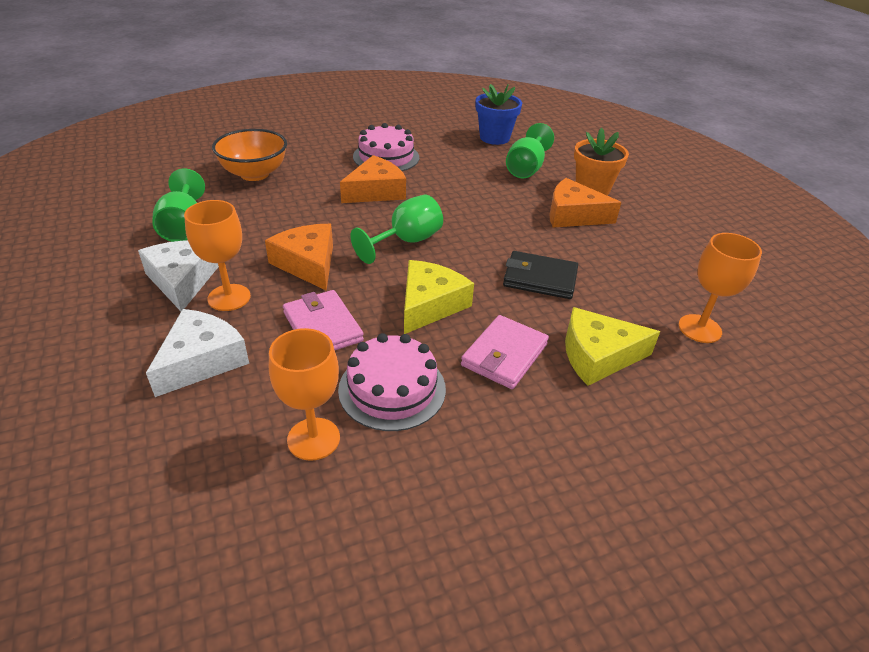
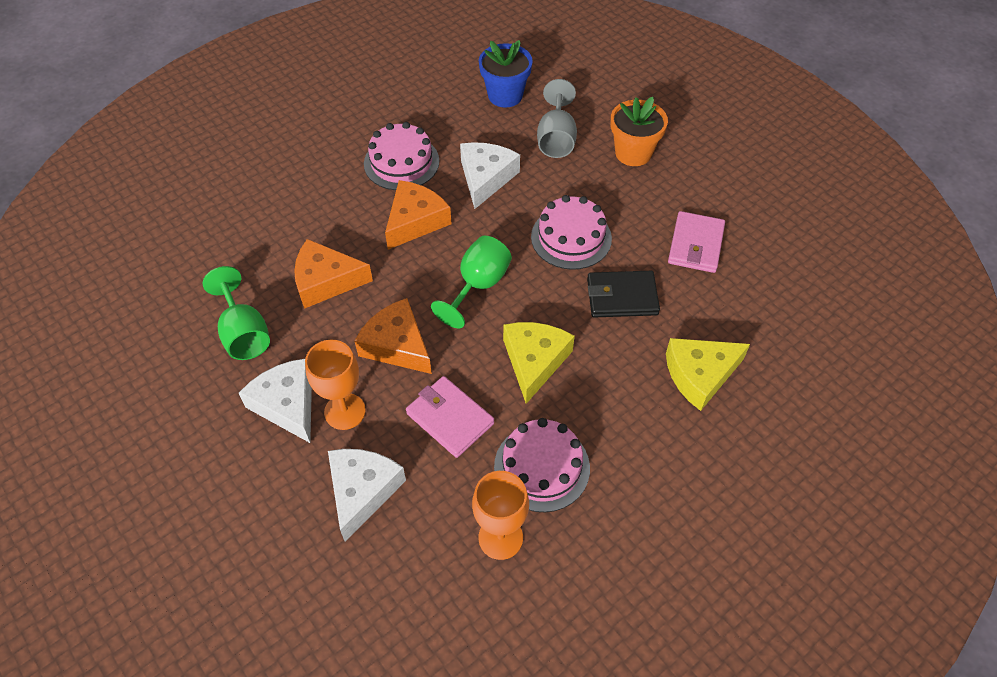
camera: 15 degrees left, 15 degrees up
orange bowl [212,129,287,181] -> none
pink wallet [461,315,549,389] -> pink wallet moved to [668,211,725,273]
green goblet [506,123,554,178] -> grey goblet [537,79,577,158]
orange cheese [550,178,621,227] -> orange cheese moved to [294,239,373,309]
orange goblet [678,233,762,343] -> none
none -> white cheese [460,142,520,209]
none -> pink cake [531,195,612,270]

